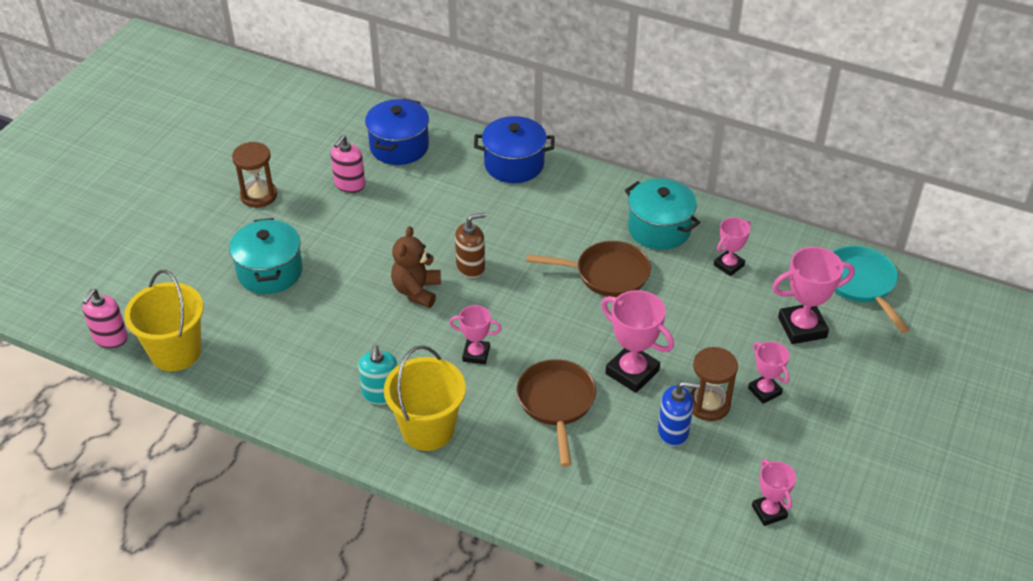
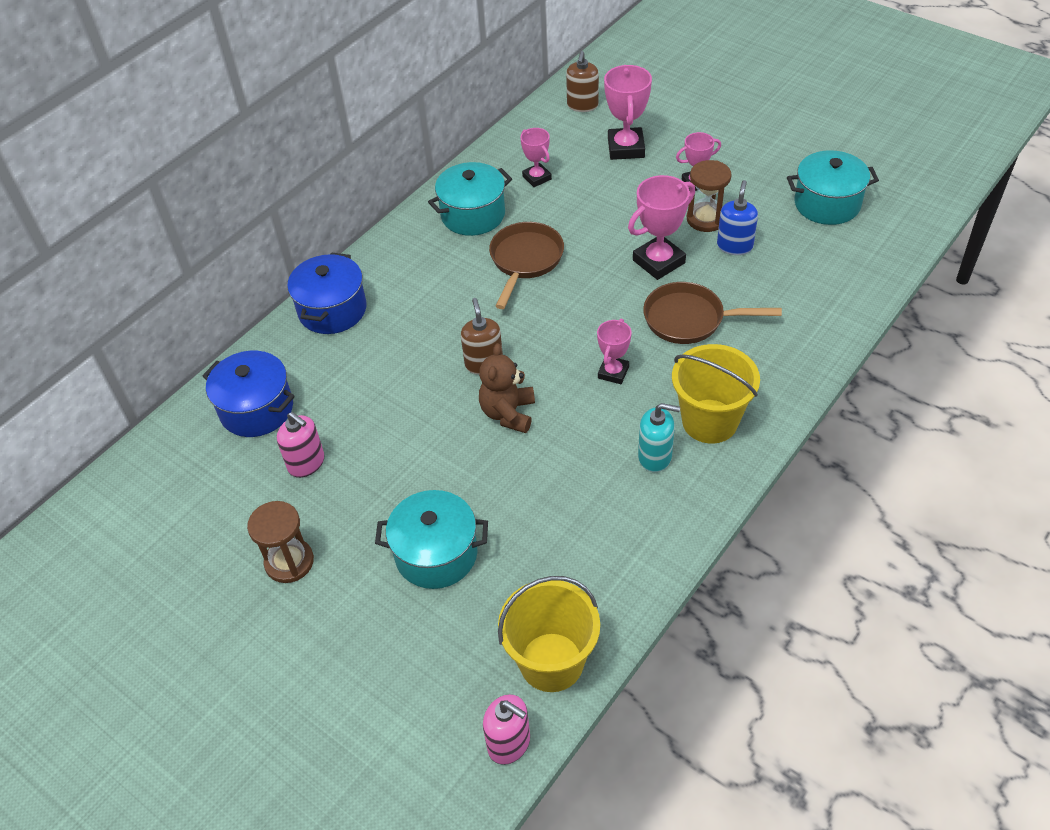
camera: 75 degrees left, 5 degrees up
brown teddy bear [391,226,441,308] -> brown teddy bear turned 75 degrees clockwise [479,343,535,433]
pink trophy [752,459,796,526] -> turquoise pot [787,150,879,225]
turquoise pan [833,246,909,333] -> brown soap dispenser [566,51,599,112]

